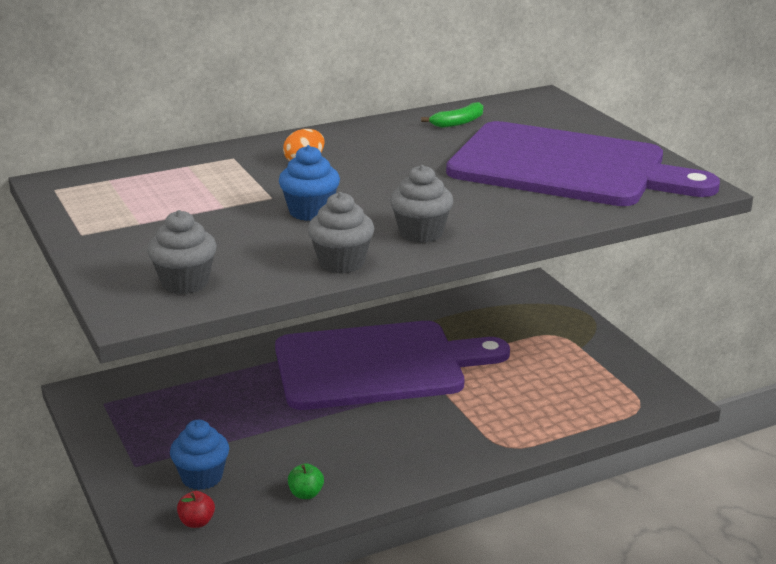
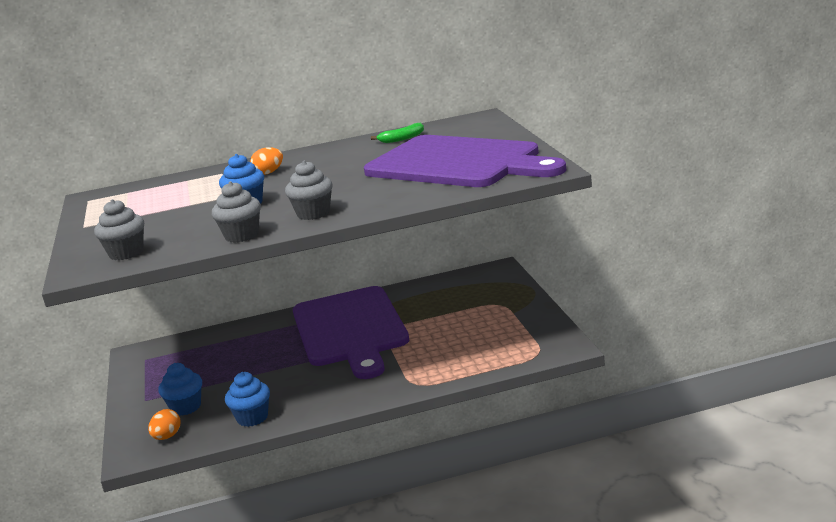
camera: 15 degrees right, 5 degrees down
red apple [177,491,215,528] -> orange egg [148,409,181,440]
purple cutting board [275,321,510,410] -> purple cutting board turned 75 degrees clockwise [293,286,409,379]
green apple [288,463,324,499] -> blue cupcake [225,372,270,427]

